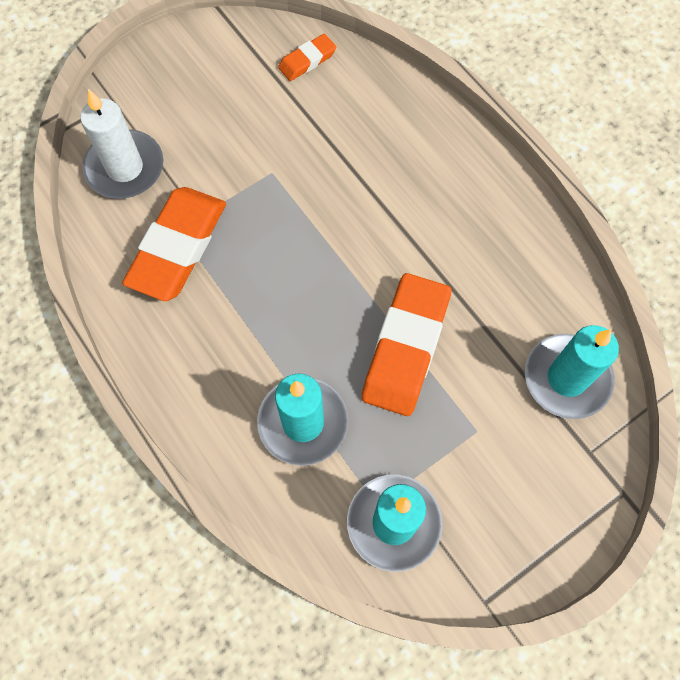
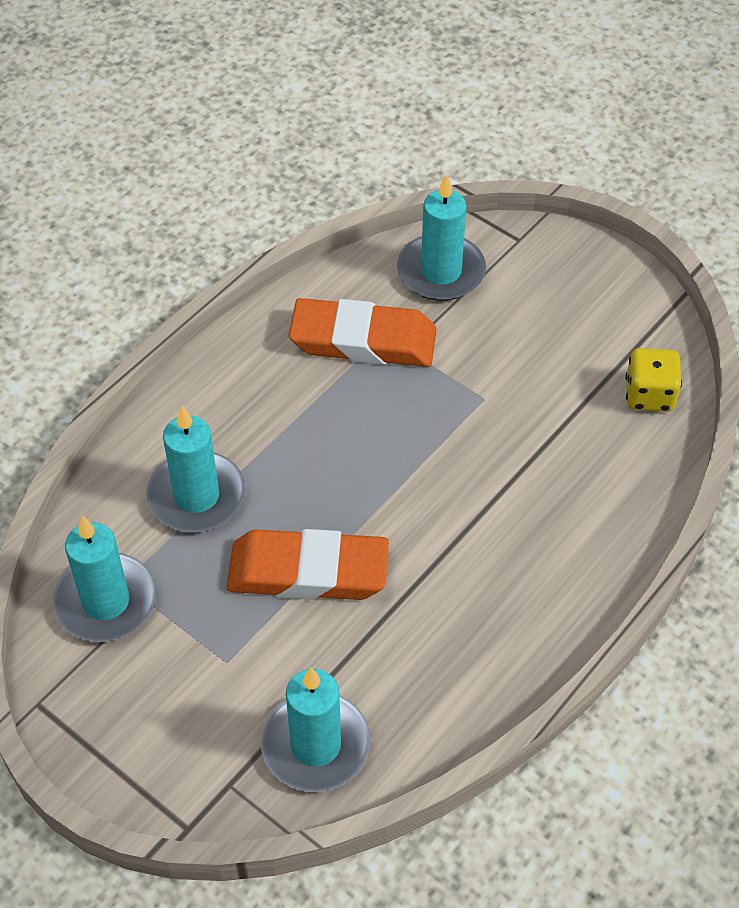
camera: 75 degrees right, 15 degrees down
white candle [80,89,163,199] -> turquoise candle [397,174,486,301]
orange eraser [278,34,336,81] -> yellow dice [626,348,682,412]

